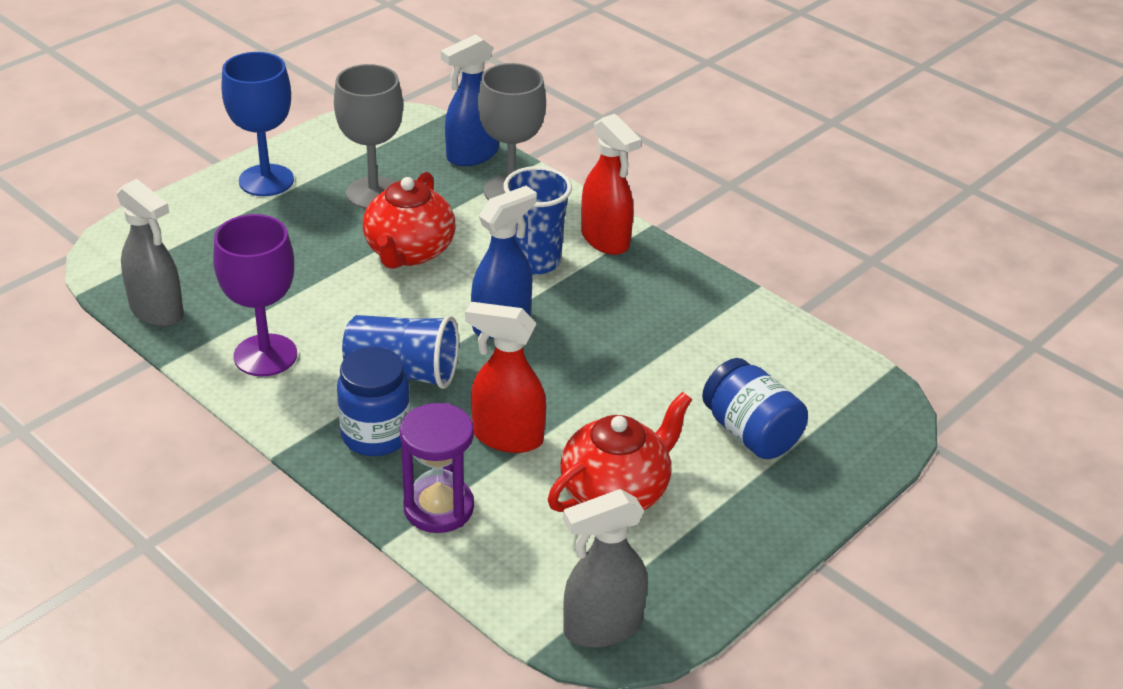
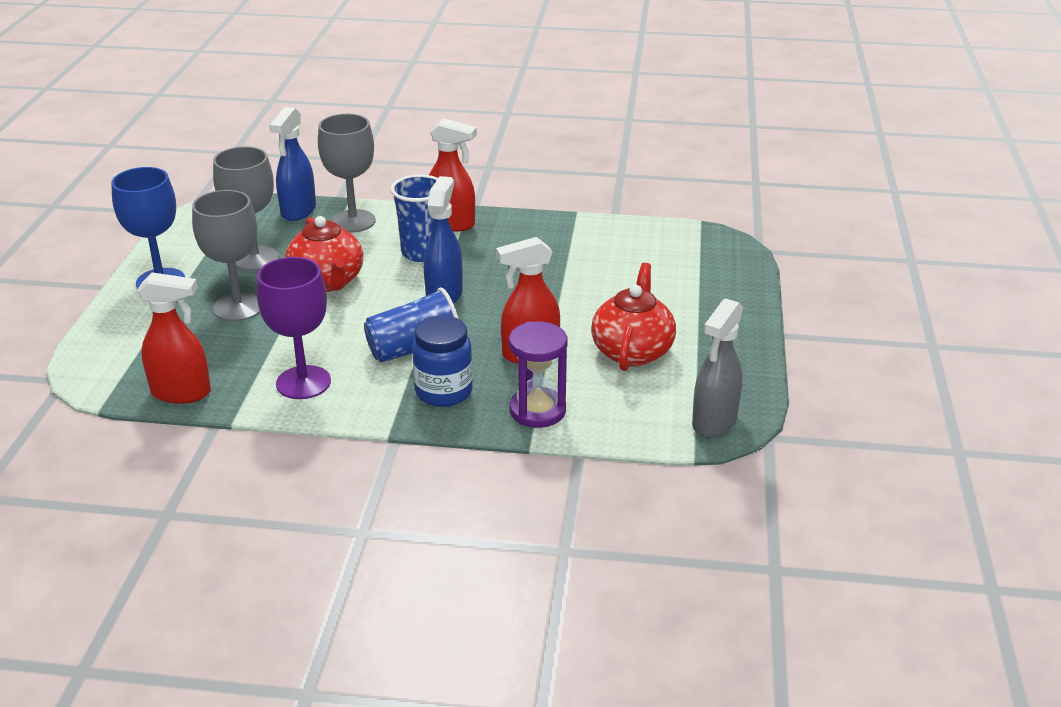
camera: 35 degrees left, 5 degrees down
grey spray bottle [117,179,184,327] -> red spray bottle [137,272,211,404]
blue jar [702,358,808,459] -> none
none -> grey goblet [192,190,260,322]

